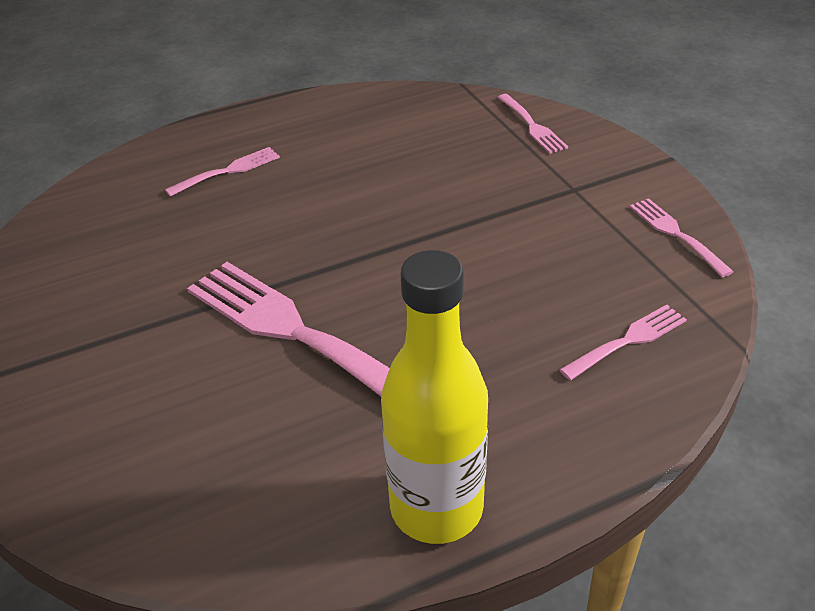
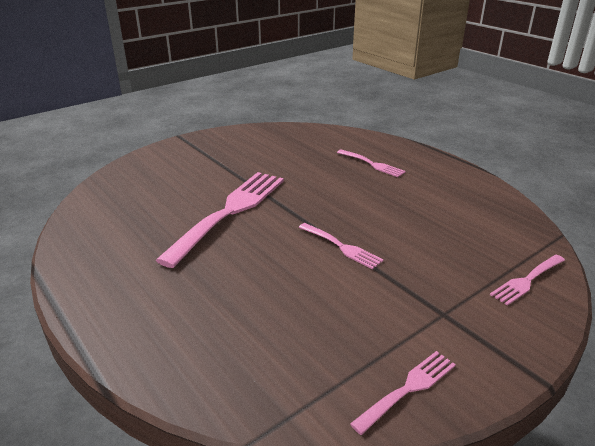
camera: 75 degrees right, 10 degrees down
yellow bottle [381,250,488,544] -> none
pink fork [559,305,687,380] -> pink fork moved to [299,223,383,269]

